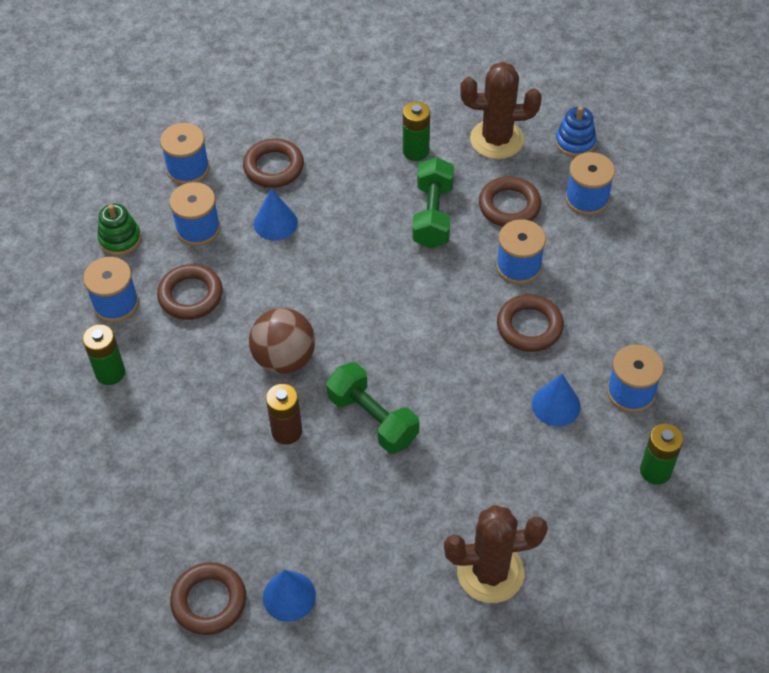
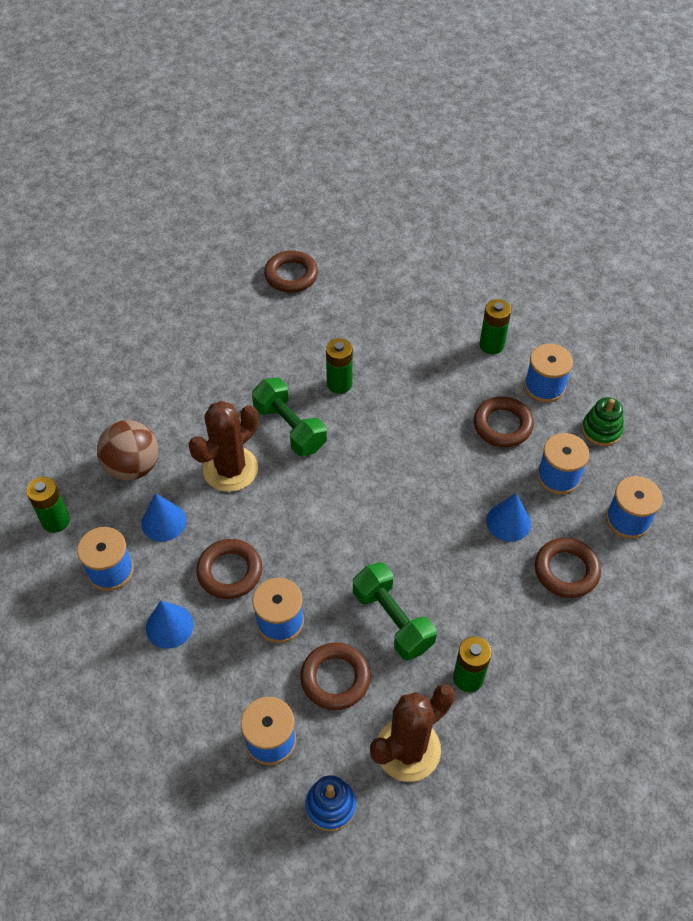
camera: 140 degrees right, 0 degrees up
brown ball [249,308,315,374] -> brown ball moved to [97,420,159,481]
blue cone [263,570,316,622] -> blue cone moved to [146,601,194,649]
brown battery [266,384,302,445] -> green battery [326,338,353,394]
green dumbbell [326,362,419,454] -> green dumbbell turned 45 degrees clockwise [252,378,327,456]
brown cactus [444,505,548,603] -> brown cactus moved to [189,401,258,492]

